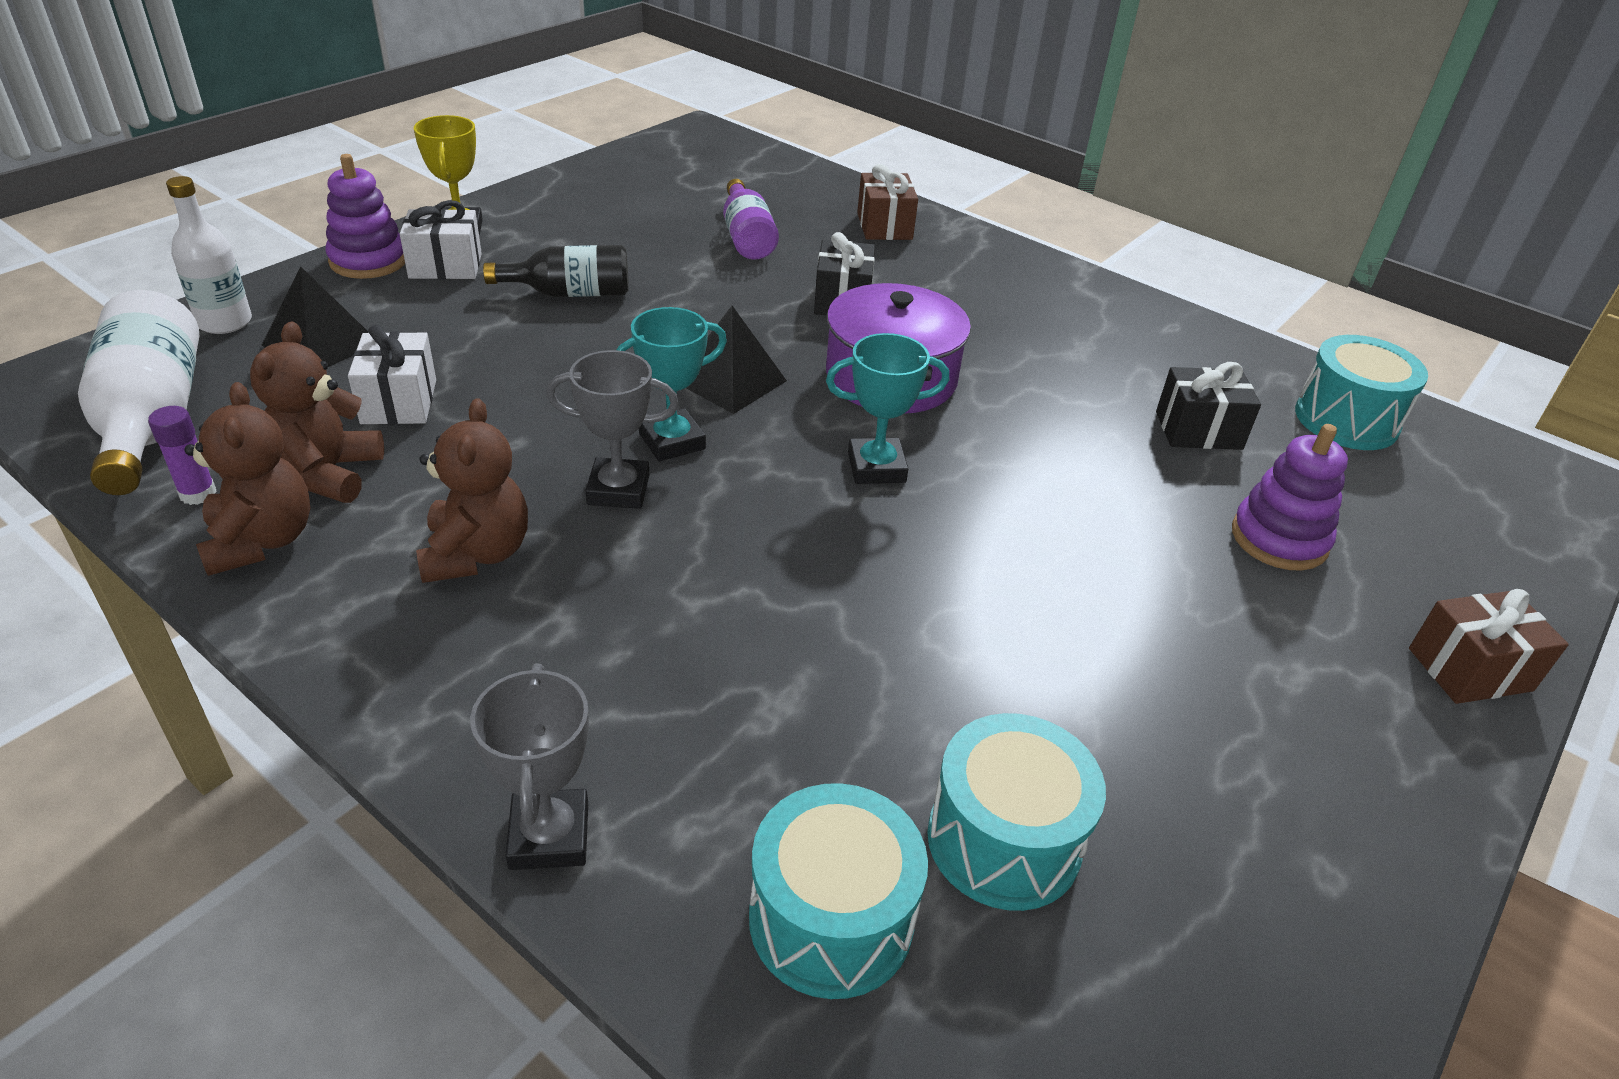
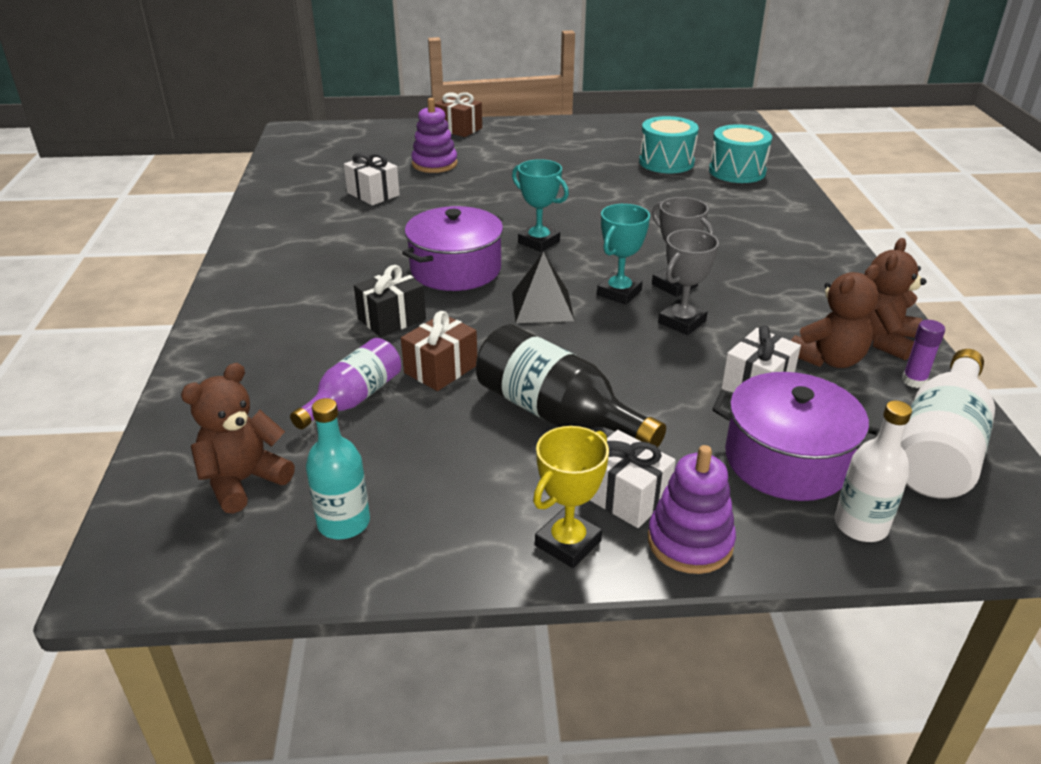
camera: 130 degrees left, 5 degrees down
black pyramid [262,267,369,367] -> purple pot [712,372,880,501]
brown teddy bear [416,398,528,583] -> brown teddy bear moved to [181,363,295,514]
grey trophy [470,663,589,870] -> grey trophy moved to [658,229,719,335]
black bottle [483,245,629,297] -> black bottle [476,324,666,448], size x1.53
turquoise trophy [616,307,727,461] -> turquoise trophy turned 75 degrees counterclockwise [597,204,650,305]
brown gift [857,164,918,240] -> brown gift moved to [401,311,477,391]
black gift [1156,362,1261,450] -> white gift [344,152,400,205]
turquoise drum [1295,335,1428,450] -> none
none -> turquoise bottle [306,398,370,539]

